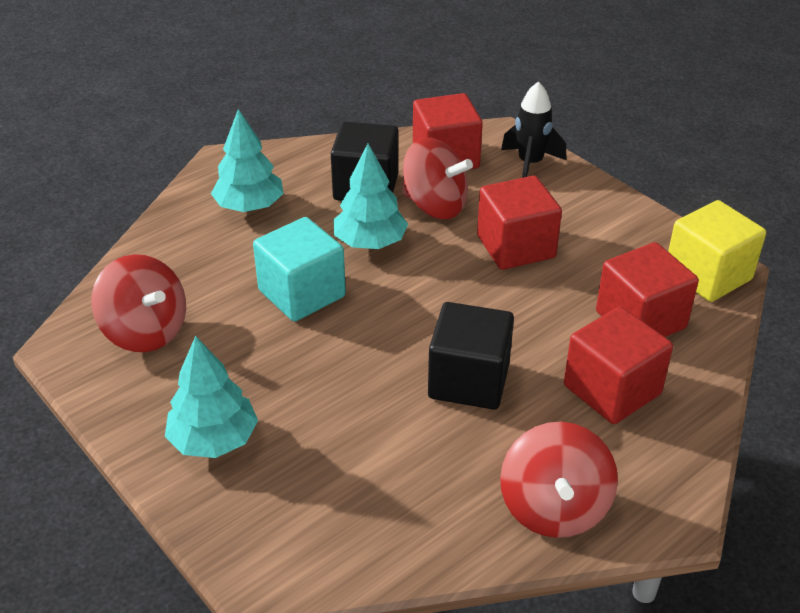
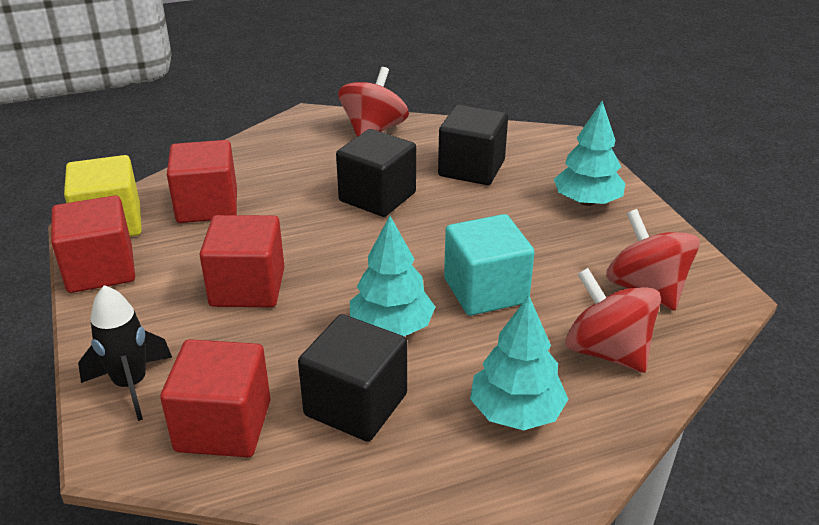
camera: 160 degrees left, 5 degrees down
red spinning top [402,137,473,219] -> red spinning top moved to [565,268,661,373]
red cube [564,306,673,424] -> red cube moved to [51,195,135,293]
none -> black cube [438,105,508,185]

